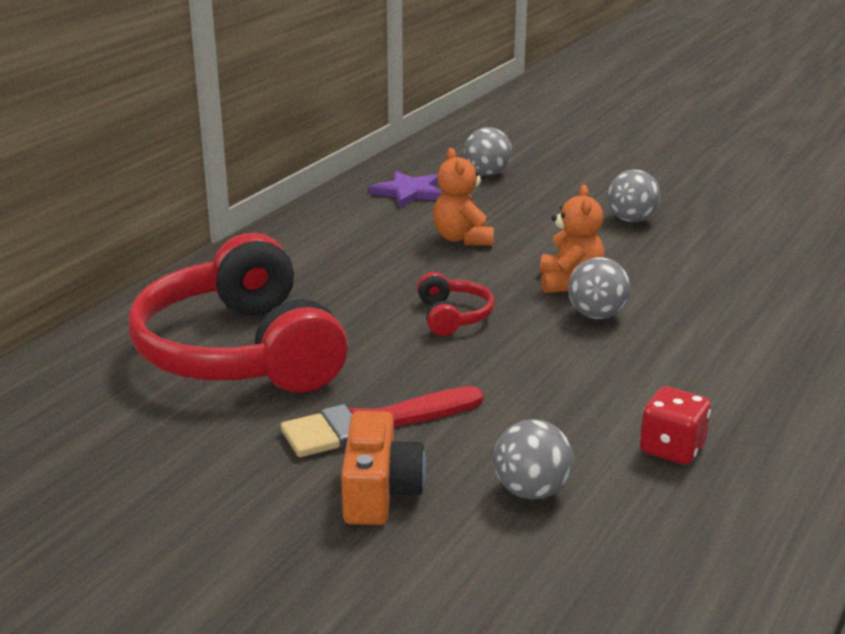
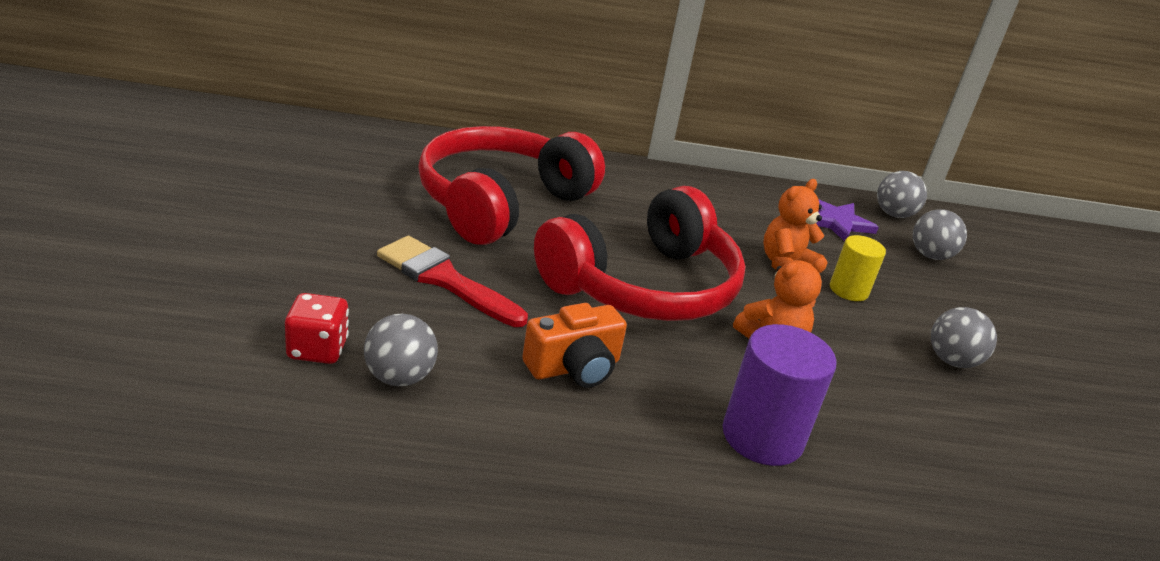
camera: 55 degrees right, 5 degrees up
orange camera [341,411,426,525] -> orange camera moved to [522,303,627,388]
red headphones [417,272,495,336] -> red headphones [534,186,746,321], size x2.43
grey ball [568,257,630,319] -> grey ball moved to [877,171,927,218]
red dice [640,387,711,465] -> red dice moved to [285,293,349,364]
none -> purple cylinder [723,324,837,466]
none -> yellow cylinder [830,235,886,301]

